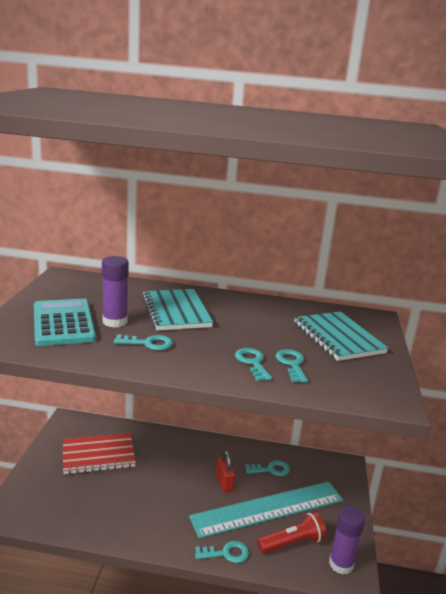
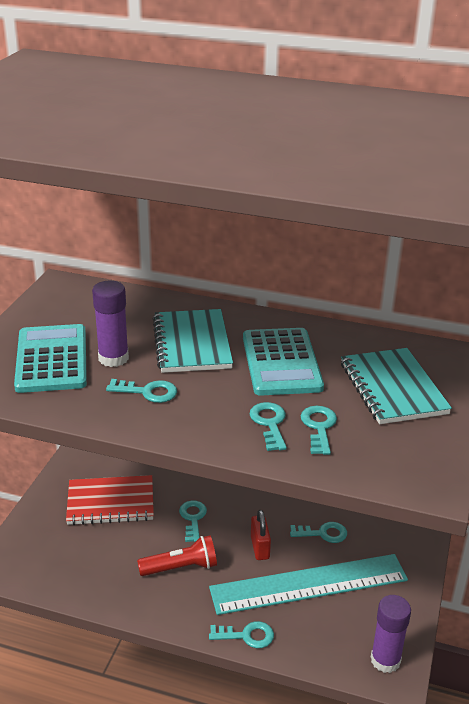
camera: 10 degrees right, 10 degrees up
red flashlight [257,512,327,554] -> red flashlight moved to [137,535,217,576]
none -> turquoise key [179,500,207,542]
none -> turquoise calculator [243,328,324,396]

